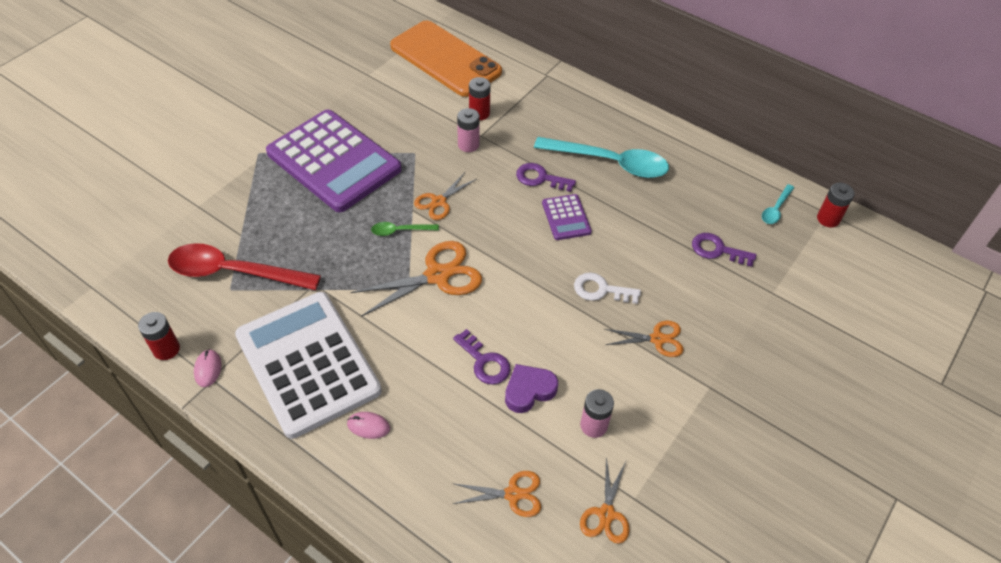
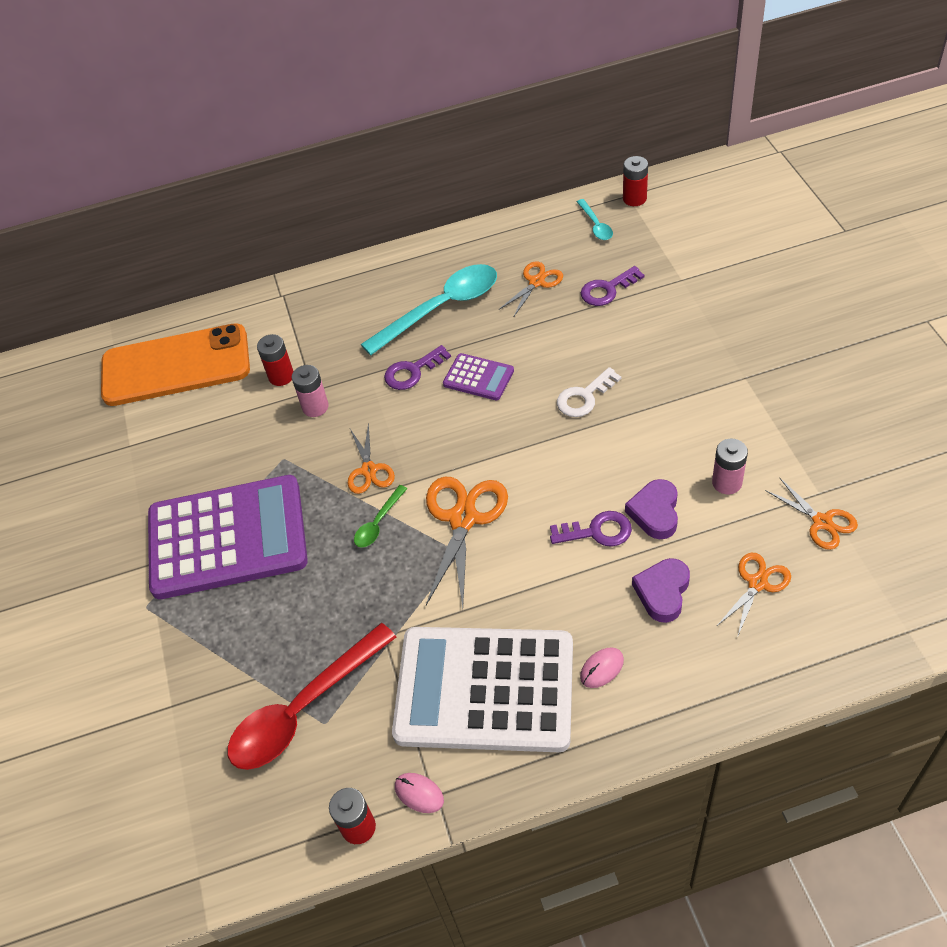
camera: 45 degrees left, 0 degrees up
orange scissors [605,321,684,357] -> orange scissors moved to [499,261,563,316]
none -> purple heart [632,558,690,623]

